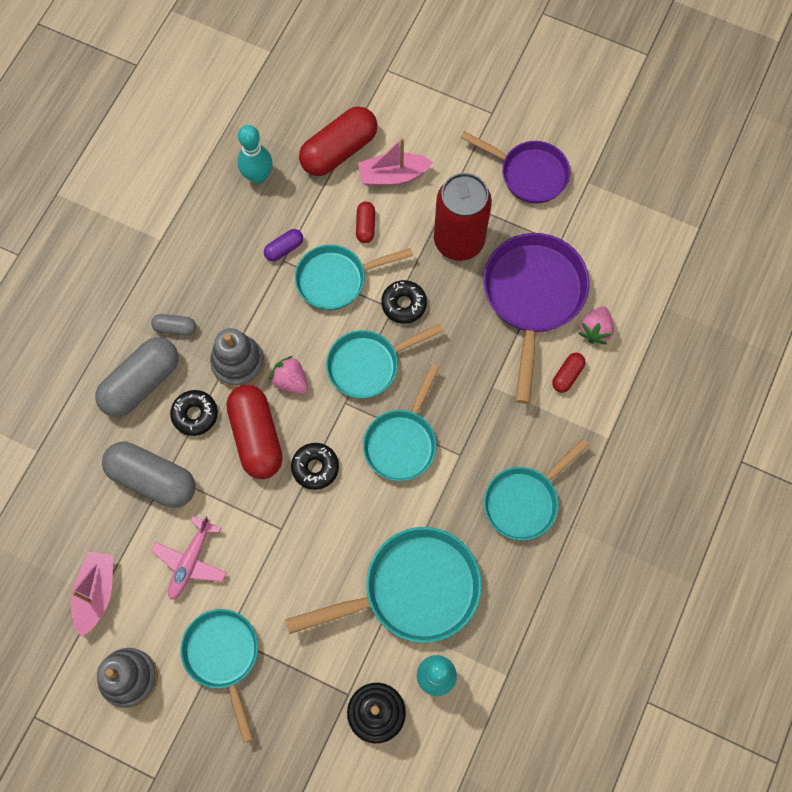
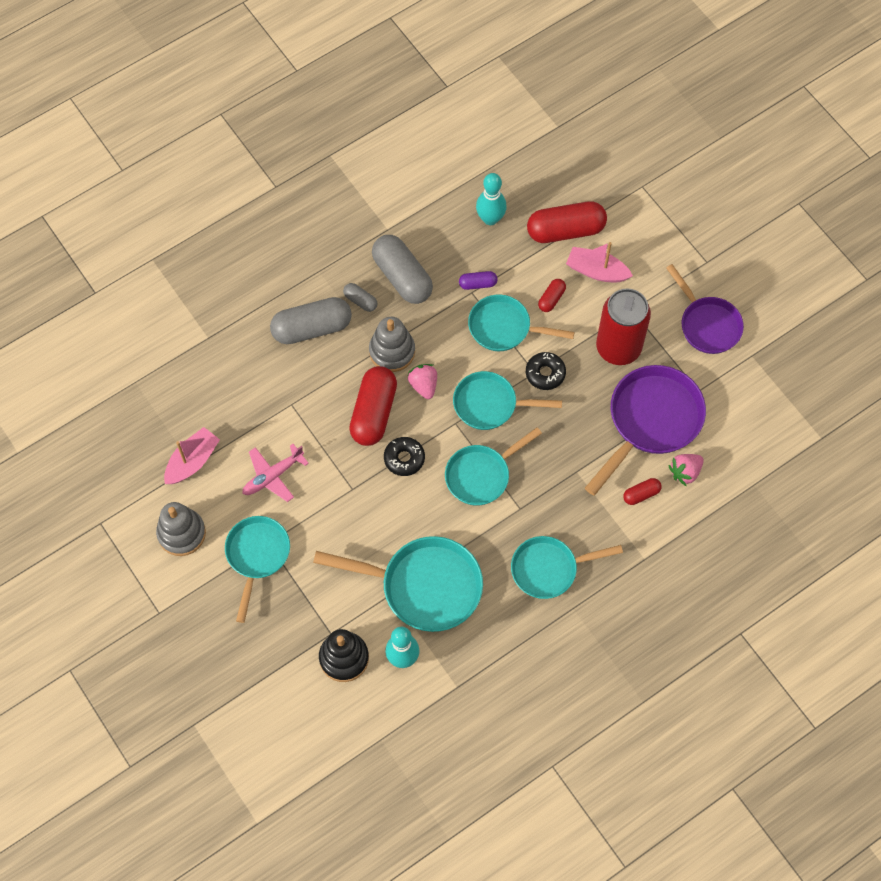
camera: 30 degrees right, 5 degrees down
grey capsule [102,442,195,508] -> grey capsule moved to [372,235,433,304]
black donut [170,390,218,436] -> none

